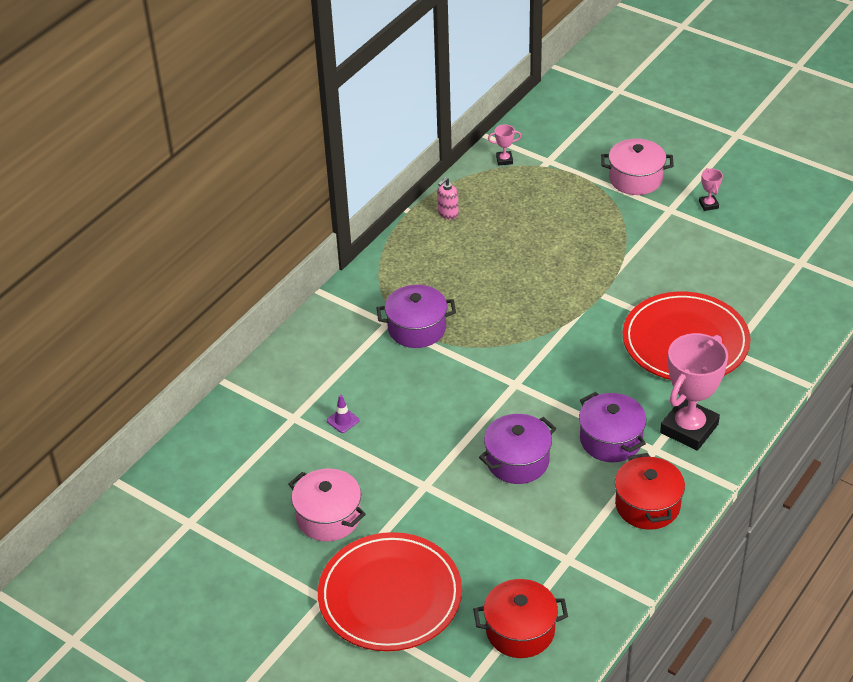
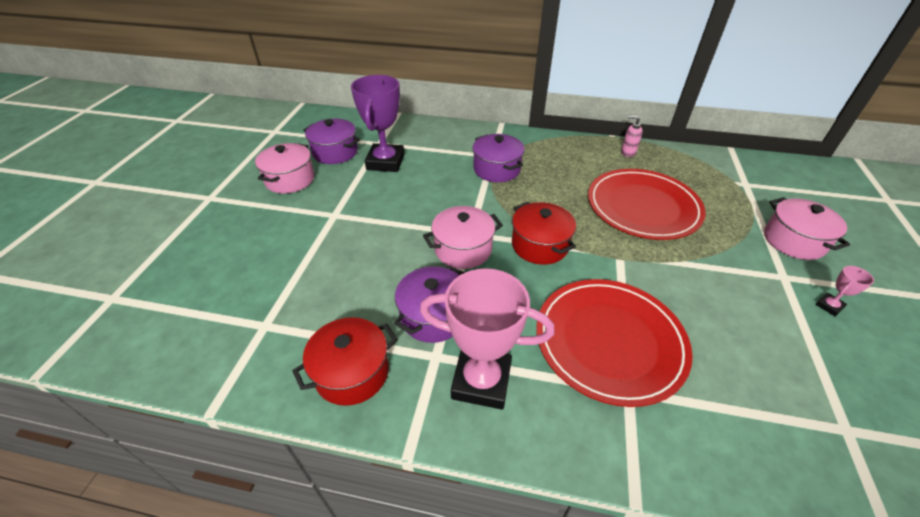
camera: 65 degrees right, 0 degrees up
red plate [318,532,462,651] -> red plate moved to [588,169,706,240]
purple traffic cone [327,395,360,433] -> purple trophy [351,75,405,172]
red pot [473,579,568,658] -> red pot moved to [512,202,576,265]
purple pot [479,414,556,484] -> purple pot moved to [303,119,360,164]
pink trophy [488,124,521,166] -> none
none -> pink pot [423,206,503,269]

